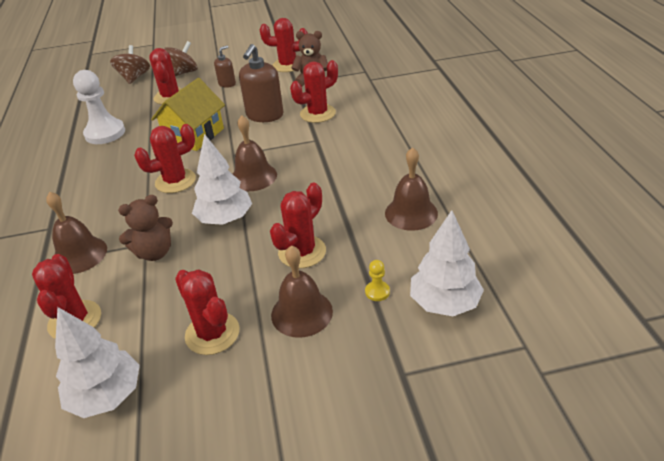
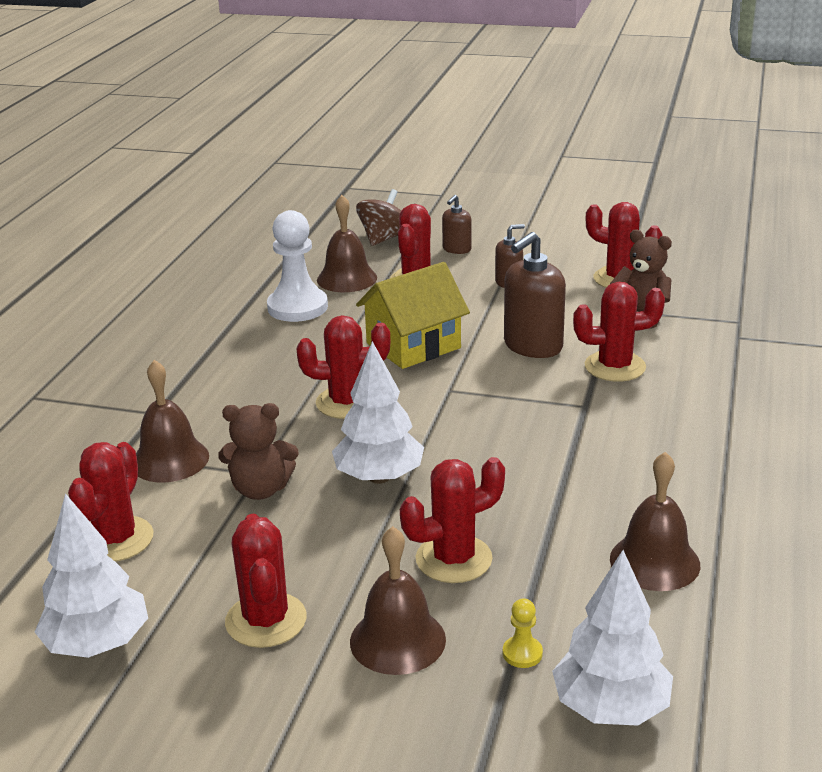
camera: 25 degrees right, 10 degrees down
brown spinning top [164,41,198,77] -> brown soap dispenser [442,195,472,254]
brown bell [233,115,277,191] -> brown bell moved to [317,195,377,292]

